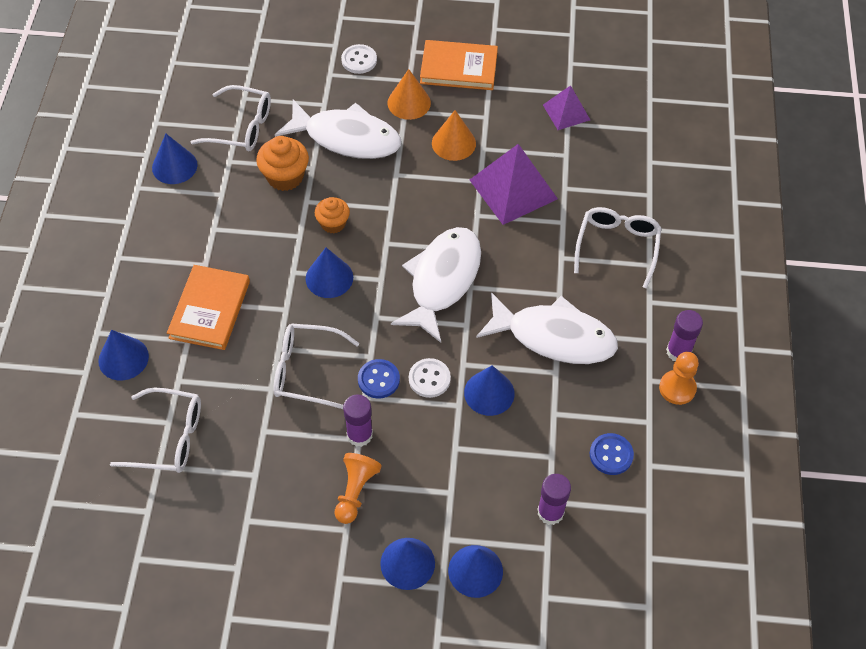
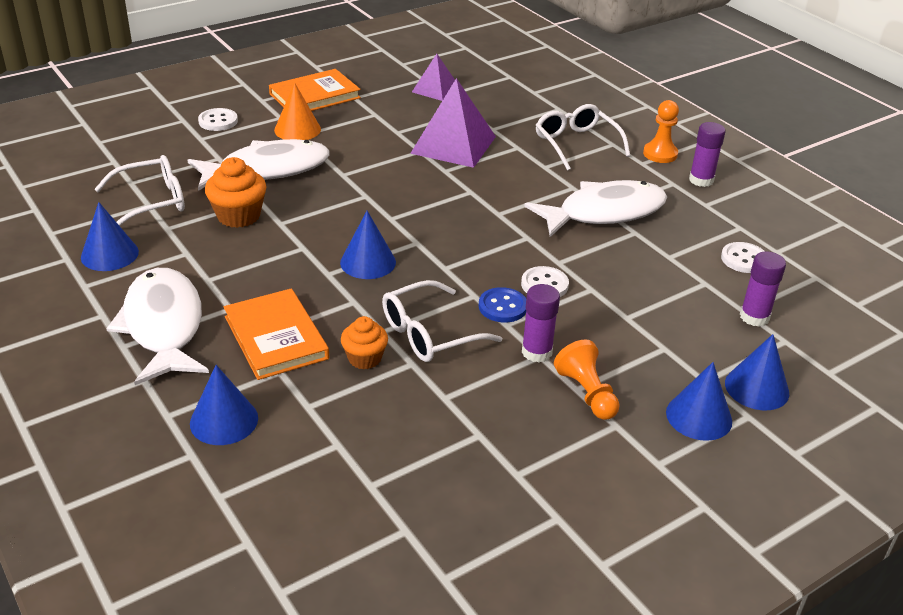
camera: 40 degrees left, 20 degrees down
white glasses [110,388,201,473] -> none
orange cupcake [315,197,350,233] -> orange cupcake moved to [341,316,388,370]
white fish [391,227,481,343] -> white fish moved to [106,268,209,385]
orange cone [432,110,476,161] -> none
blue cone [464,365,515,416] -> none
blue button [590,433,634,475] -> white button [721,242,765,273]
orange pawn [659,352,699,405] -> orange pawn moved to [643,100,679,163]

